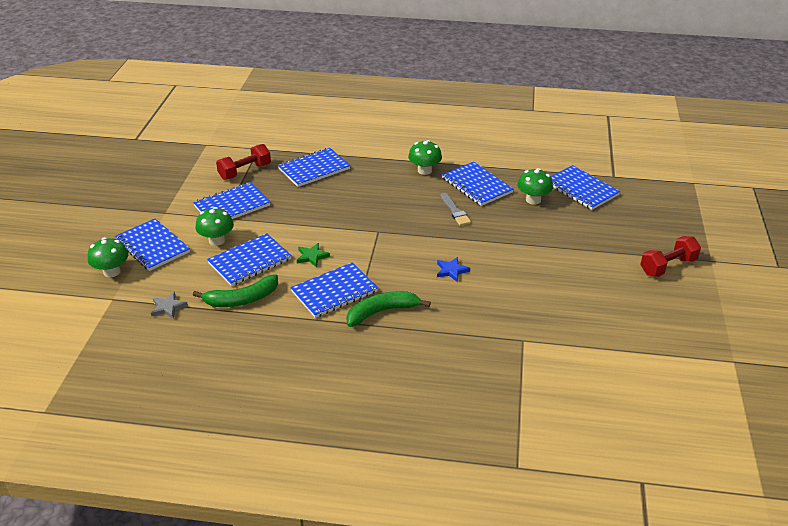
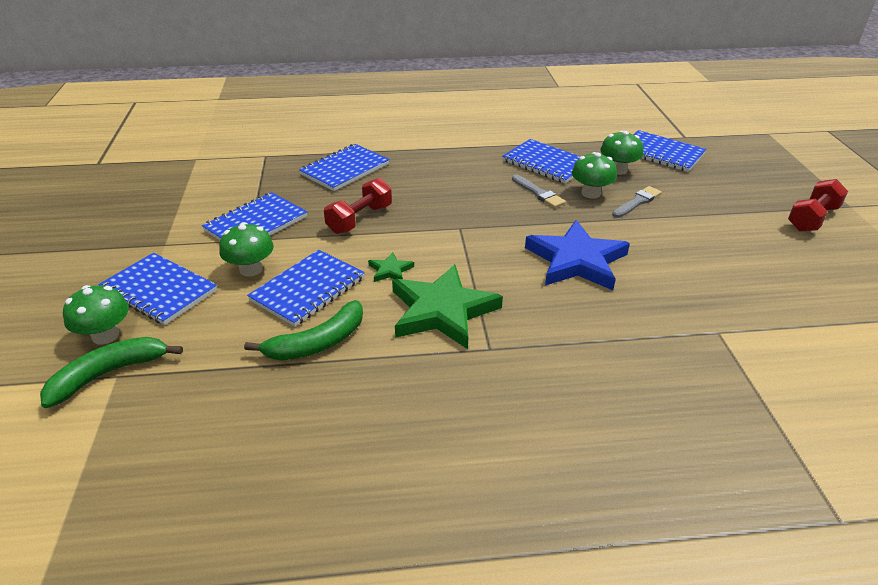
camera: 15 degrees left, 0 degrees up
grey star [151,292,188,319] -> none
red dumbbell [216,144,271,180] -> red dumbbell moved to [324,178,392,234]
blue notebook [290,262,378,318] -> green star [392,264,503,349]
green banana [346,291,431,327] -> green banana moved to [40,337,183,408]
green mushroom [408,140,442,175] -> green mushroom moved to [572,152,617,199]
blue star [437,257,470,282] -> blue star [525,220,630,290], size x2.29
none -> grey brush [612,186,662,218]

